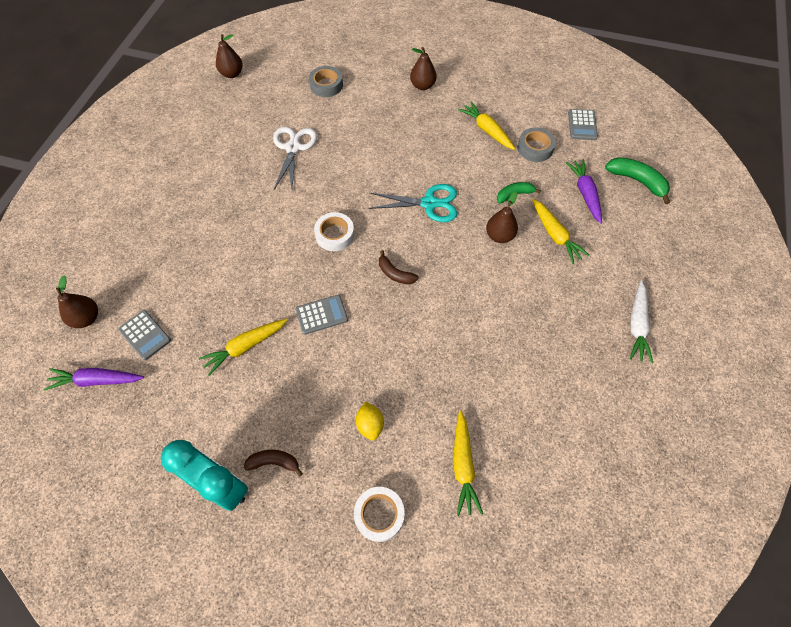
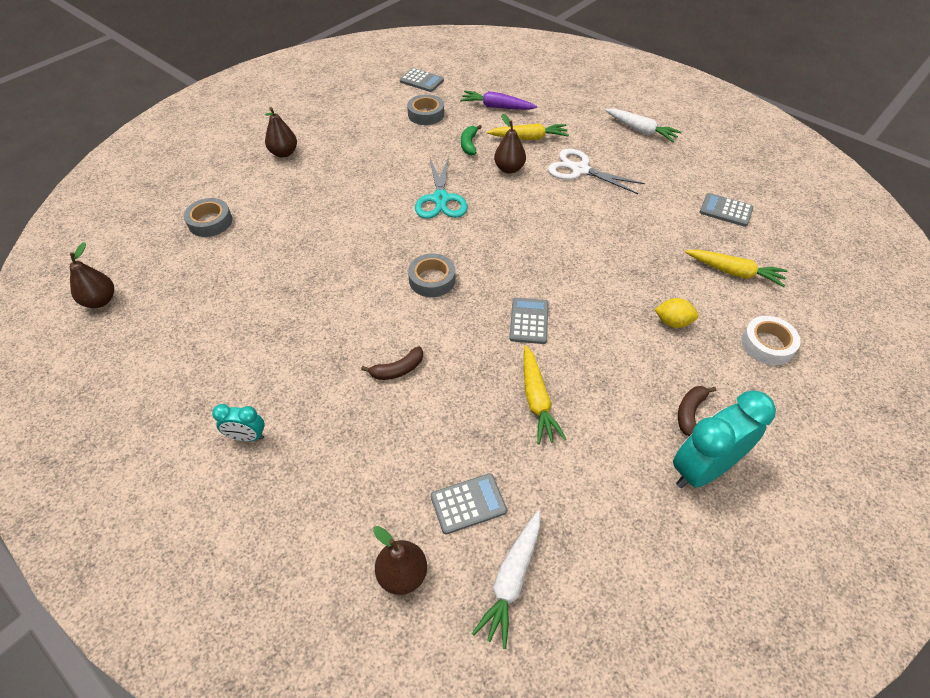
camera: 65 degrees left, 10 degrees down
purple carrot [44,368,144,391] -> white carrot [472,511,540,649]
white scissors [273,127,317,190] -> white scissors moved to [548,149,645,194]
white tape [314,212,354,251] -> grey tape [408,253,455,297]
turquoise scissors [369,184,457,222] -> turquoise scissors turned 150 degrees clockwise [415,156,467,219]
brown banana [379,250,419,284] -> brown banana moved to [361,346,423,380]
yellow carrot [458,101,515,150] -> none
green banana [605,157,670,204] -> none
none -> turquoise clock [212,404,265,442]
none -> grey calculator [700,193,753,227]

